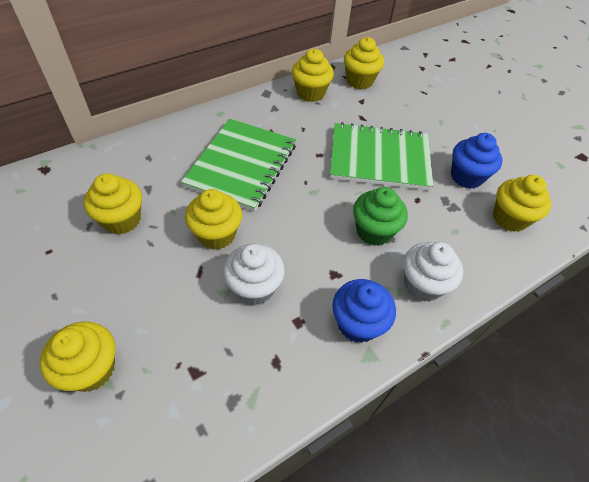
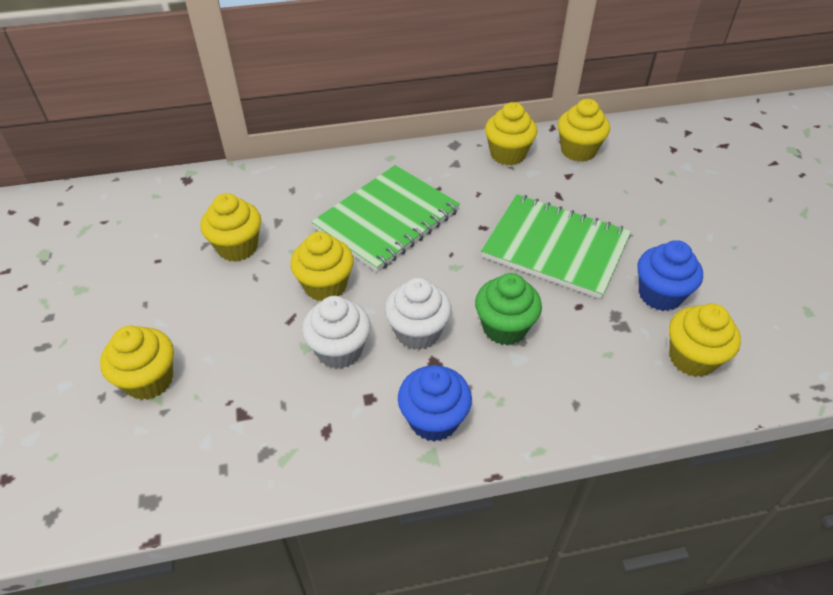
camera: 25 degrees right, 5 degrees down
white cupcake [403,242,463,302] -> white cupcake moved to [385,278,452,350]

